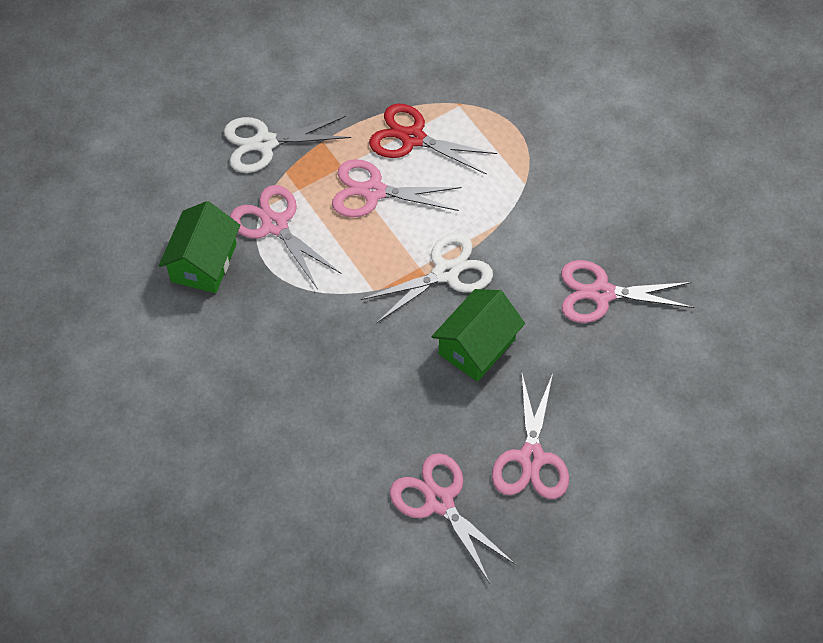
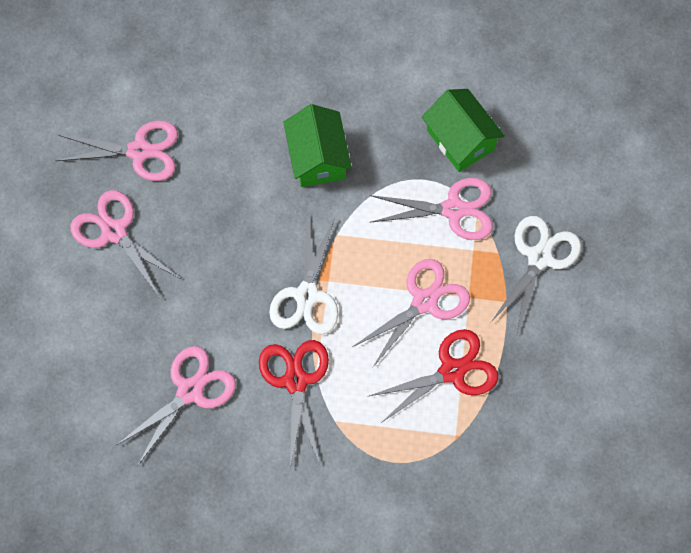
camera: 130 degrees right, 10 degrees up
green house [432,289,525,382] -> green house moved to [283,104,352,187]
none -> red scissors [259,340,329,468]

